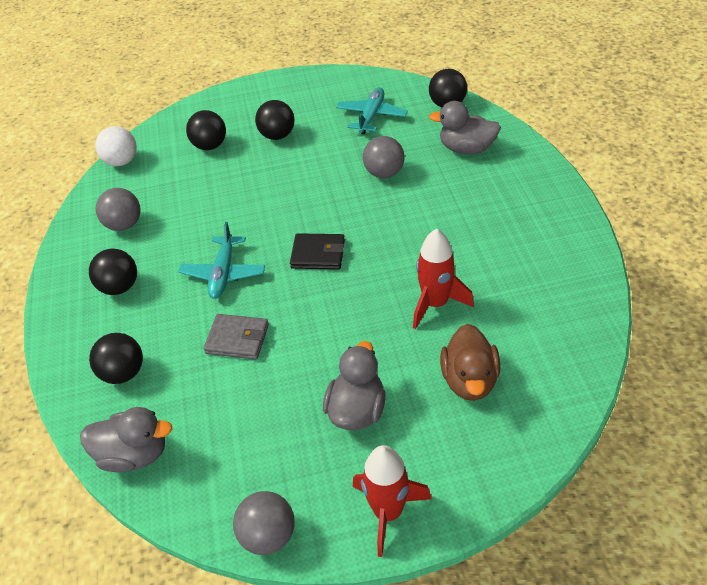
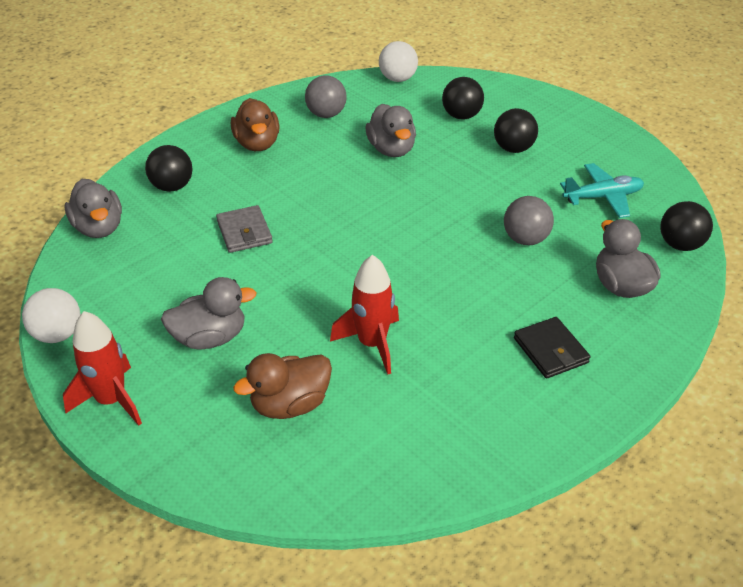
camera: 55 degrees right, 5 degrees down
black ball [89,249,137,295] -> brown duck [231,98,280,151]
turquoise plane [178,222,265,299] -> none
grey ball [233,491,295,555] -> white ball [22,288,80,343]
black wallet [290,233,345,270] -> black wallet moved to [514,317,590,379]
none -> grey duck [365,104,416,157]

